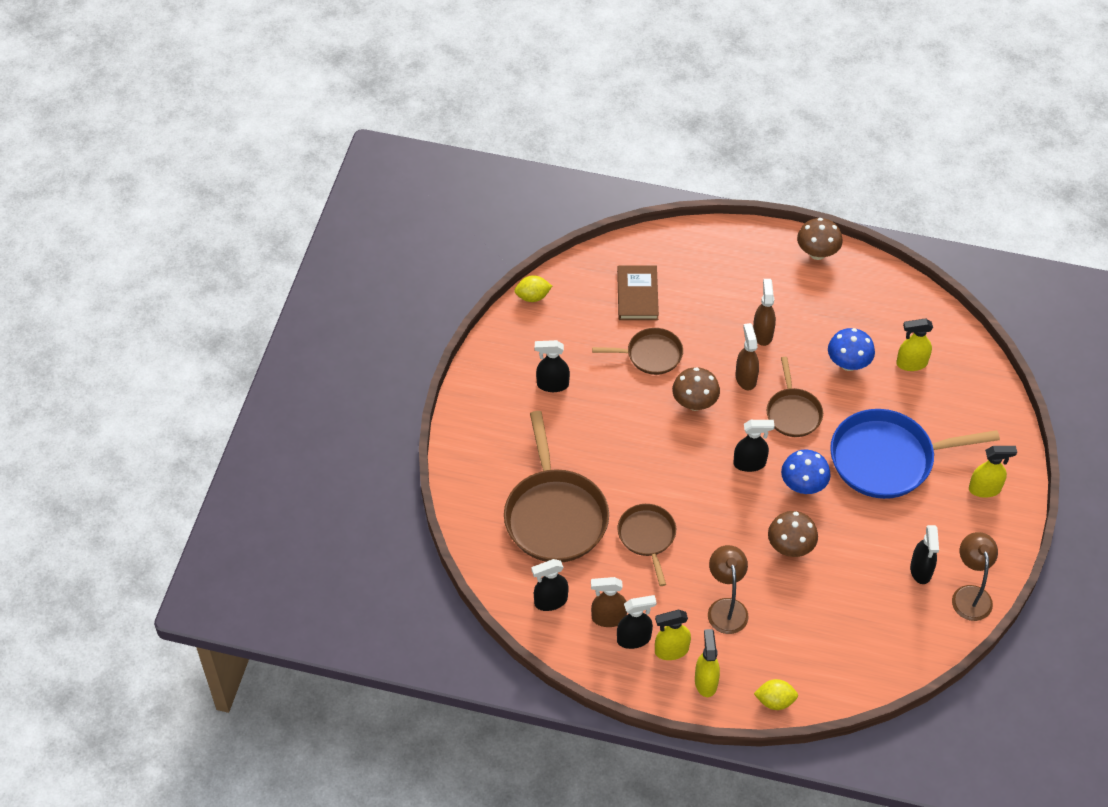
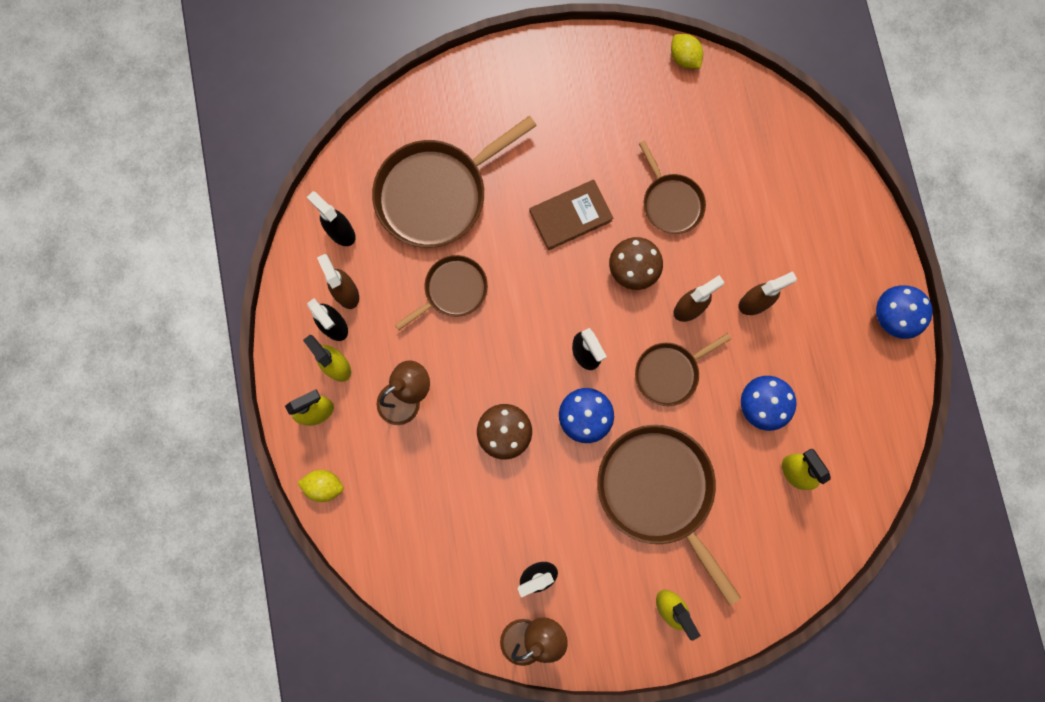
camera: 65 degrees right, 25 degrees up
black spray bottle [535,340,570,392] -> none
brown book [617,266,659,320] -> brown book moved to [529,180,613,250]
yellow lemon [754,679,798,710] -> yellow lemon turned 60 degrees counterclockwise [298,470,344,502]
brown mushroom [797,218,843,260] -> blue mushroom [876,286,933,339]
blue pan [830,409,1000,499] -> brown pan [597,425,741,606]

